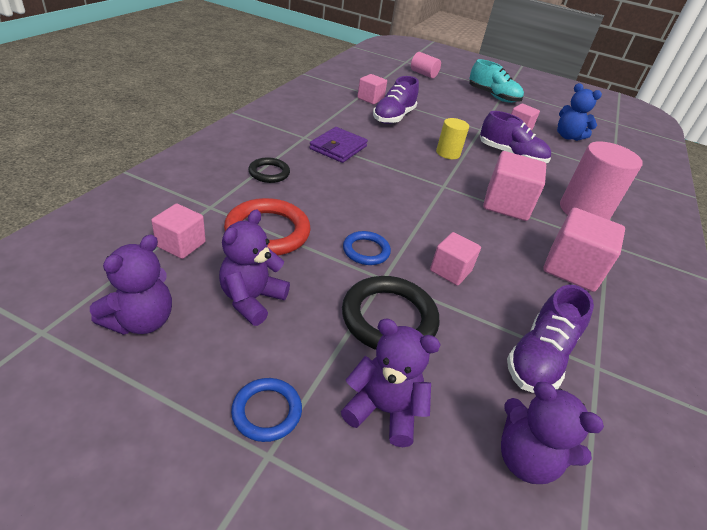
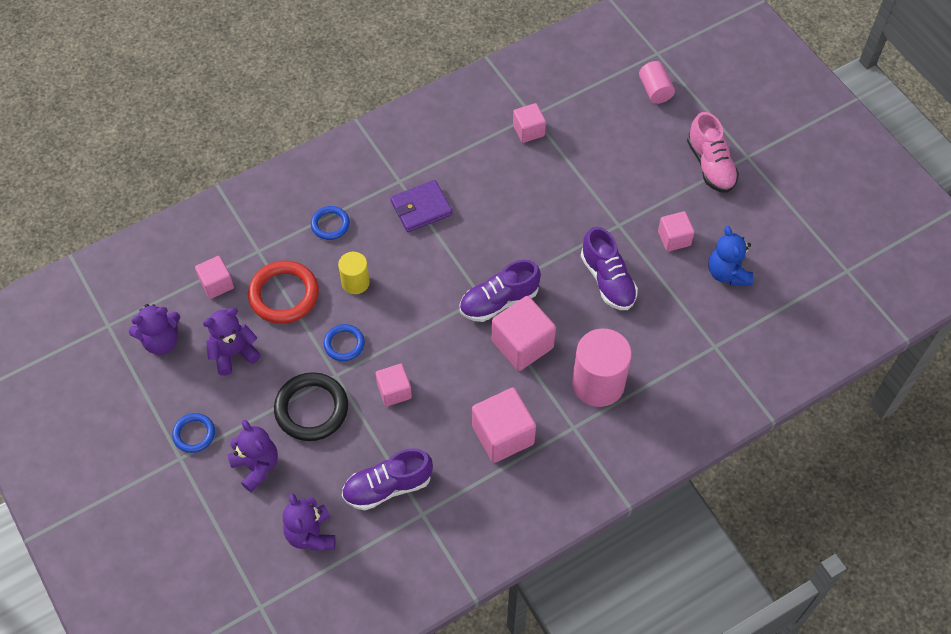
camera: 40 degrees right, 20 degrees up
black ring [248,157,290,183] -> blue ring [311,206,350,240]
purple shoe [373,76,419,124] -> purple shoe moved to [460,260,541,322]
yellow cylinder [436,118,469,159] -> yellow cylinder moved to [338,252,370,294]
turquoise shoe [469,59,524,103] -> pink shoe [687,112,739,193]

